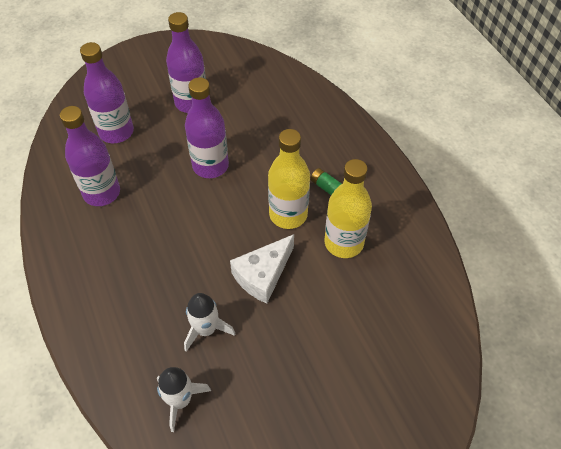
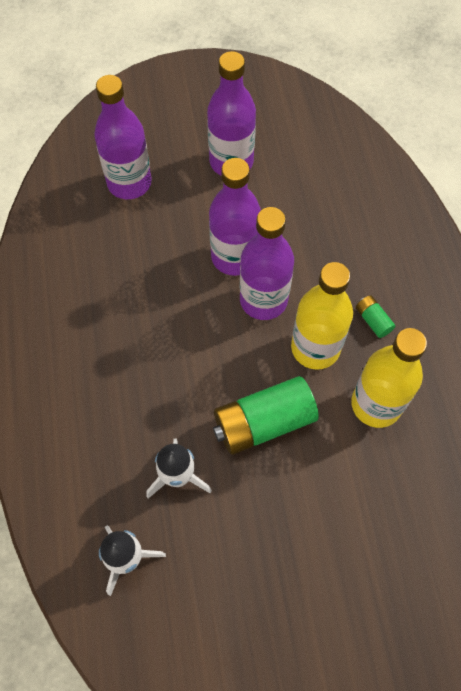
camera: 15 degrees right, 10 degrees up
purple bottle [60,106,120,206] -> purple bottle moved to [240,207,294,320]
white cheese [230,234,294,304] -> green battery [213,376,319,455]

